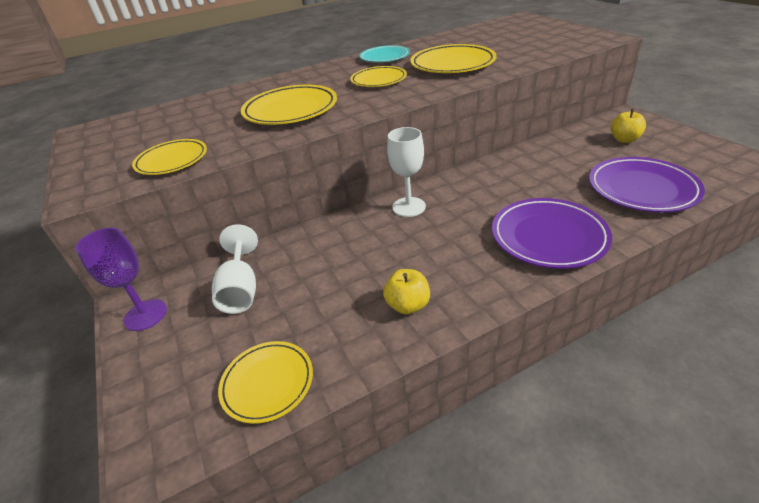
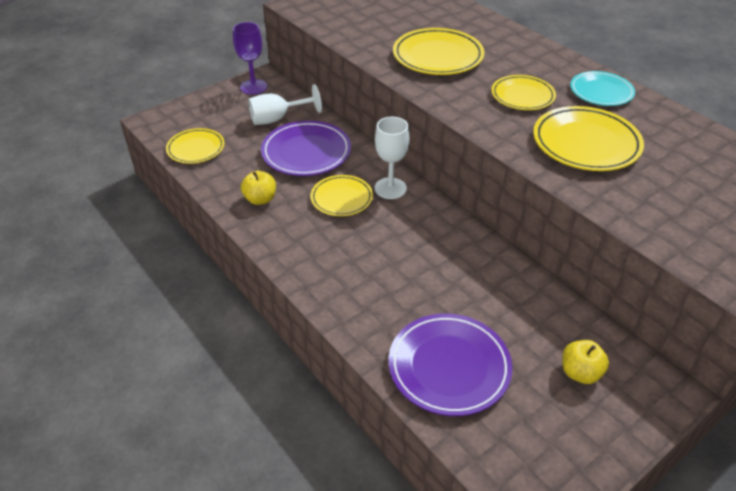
camera: 75 degrees right, 5 degrees up
yellow plate [132,139,207,175] -> yellow plate moved to [310,175,373,216]
purple plate [492,198,612,269] -> purple plate moved to [261,121,351,176]

